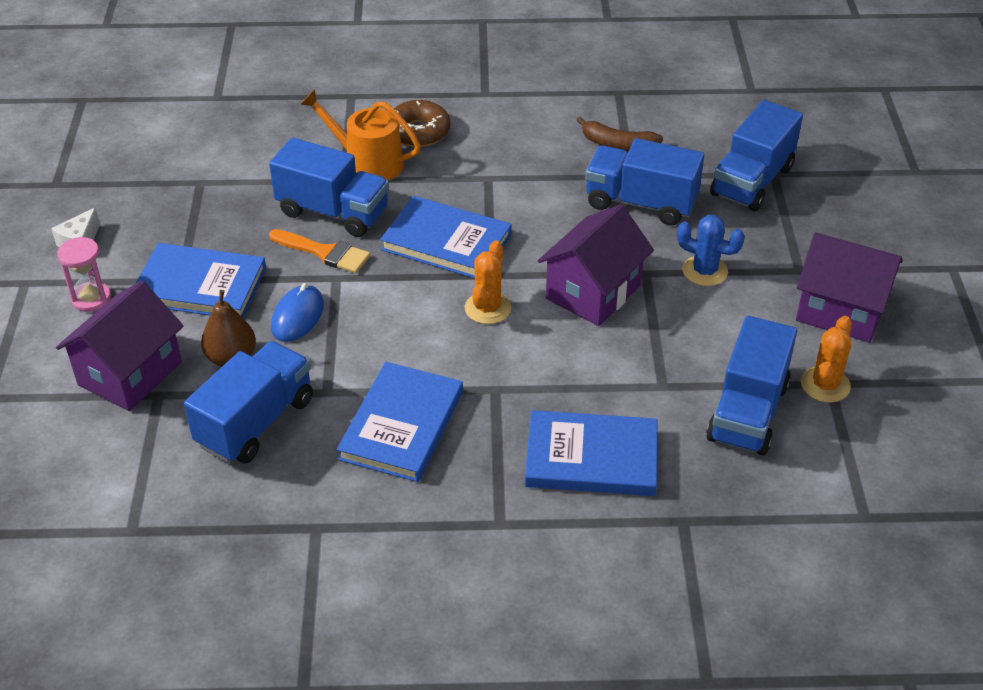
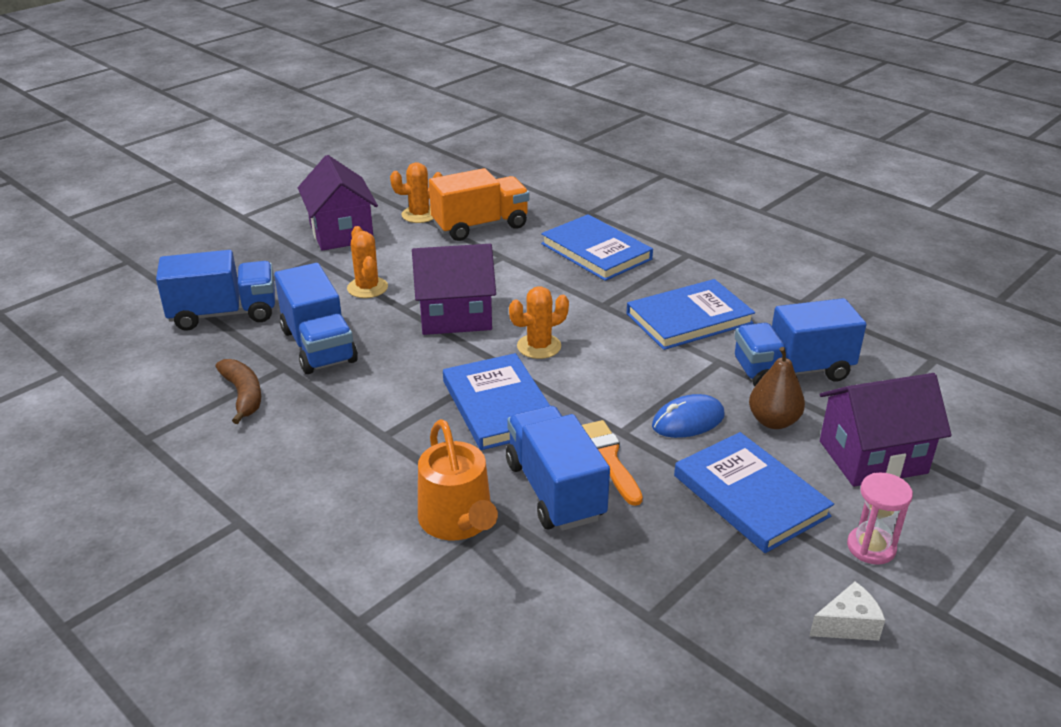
camera: 135 degrees left, 10 degrees down
brown donut [394,100,450,147] -> none
blue cactus [677,215,745,286] -> orange cactus [347,226,388,298]
blue truck [706,316,797,456] -> orange truck [429,168,529,241]

